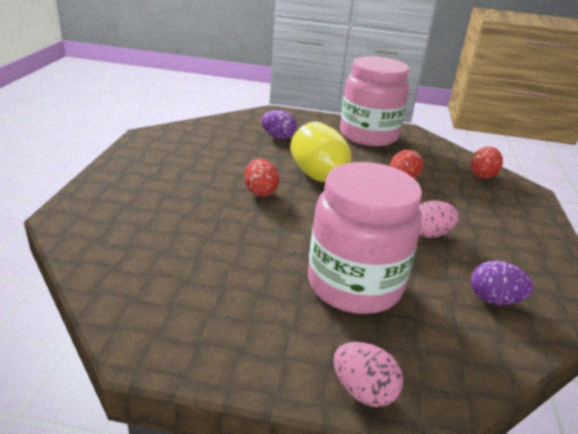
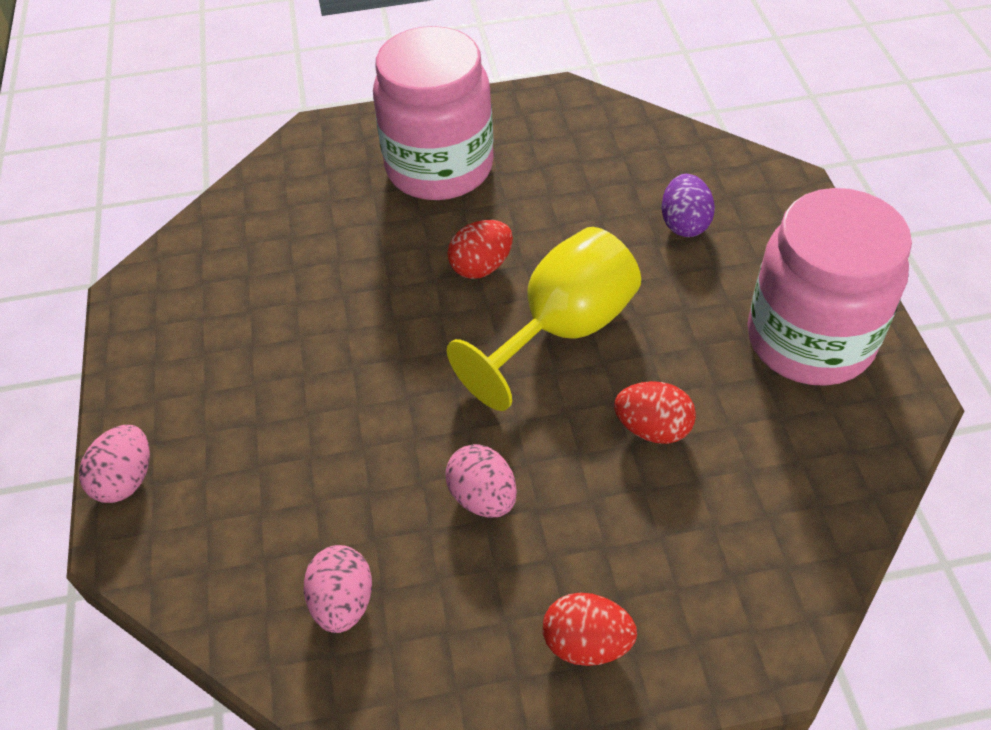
camera: 75 degrees right, 20 degrees up
pink jar [308,162,422,314] -> pink jar moved to [373,26,494,200]
red egg [470,147,503,179] -> red egg moved to [543,593,637,666]
purple egg [471,261,534,305] -> pink egg [303,545,372,633]

